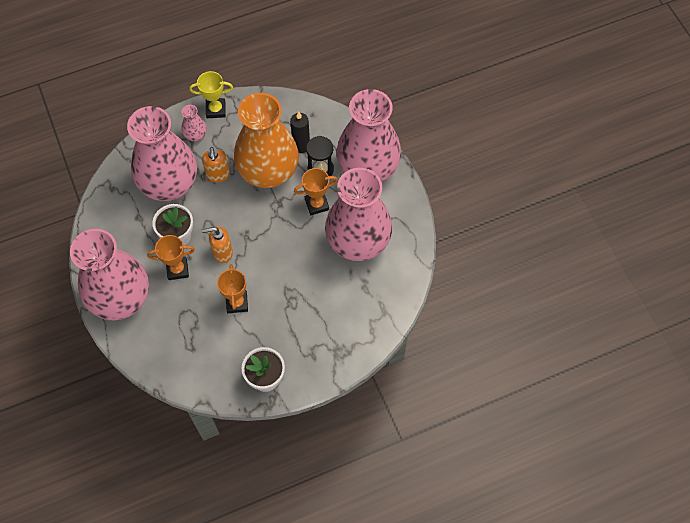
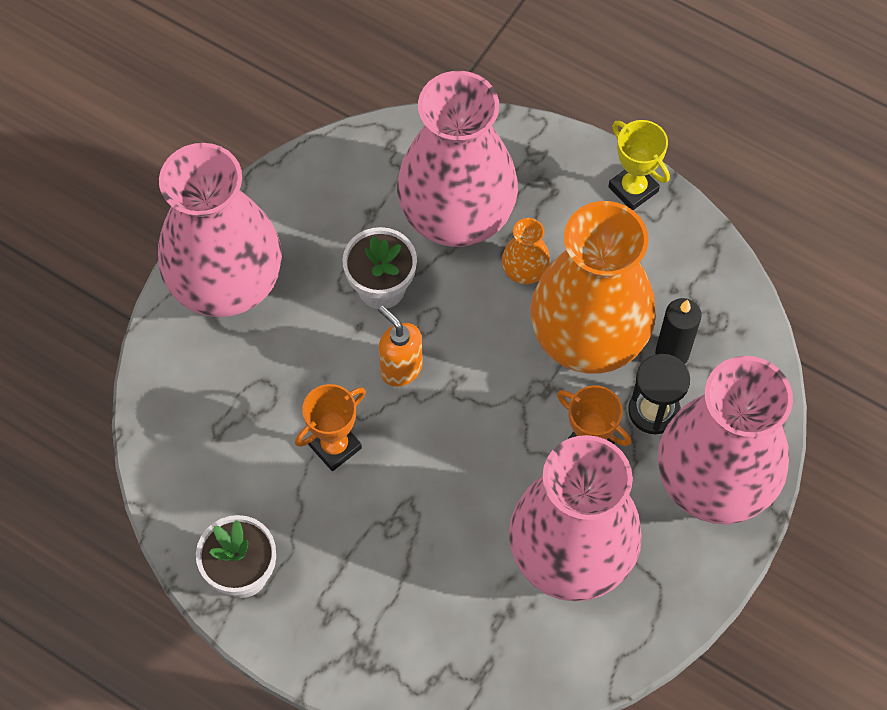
camera: 55 degrees right, 0 degrees up
orange trophy [147,235,195,280] -> none
pink vase [181,105,207,141] -> none
orange soap dispenser [202,147,230,183] -> orange vase [502,218,550,284]

